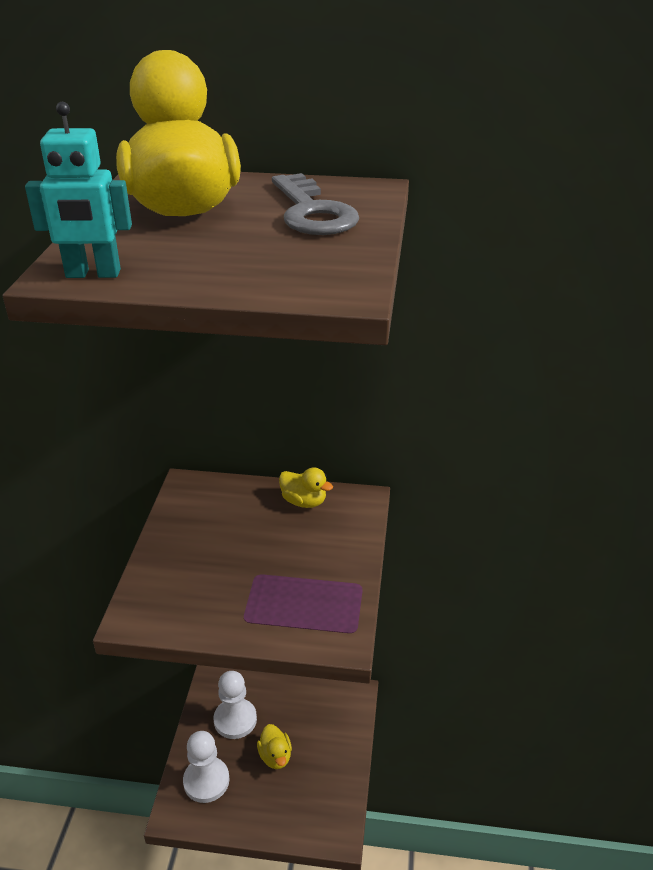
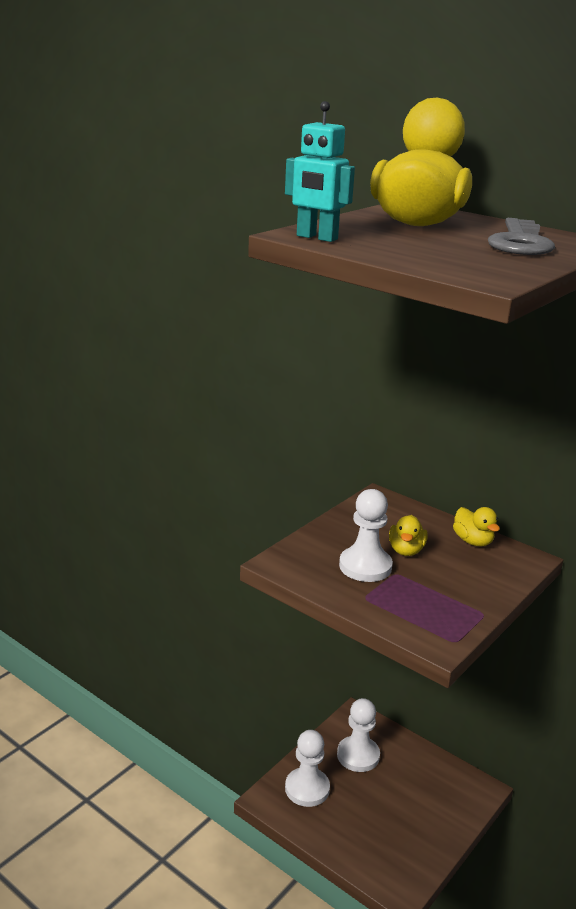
camera: 30 degrees right, 10 degrees down
yellow duck [257,724,292,769] -> yellow duck moved to [389,515,428,556]
none -> white pawn [339,489,393,582]

